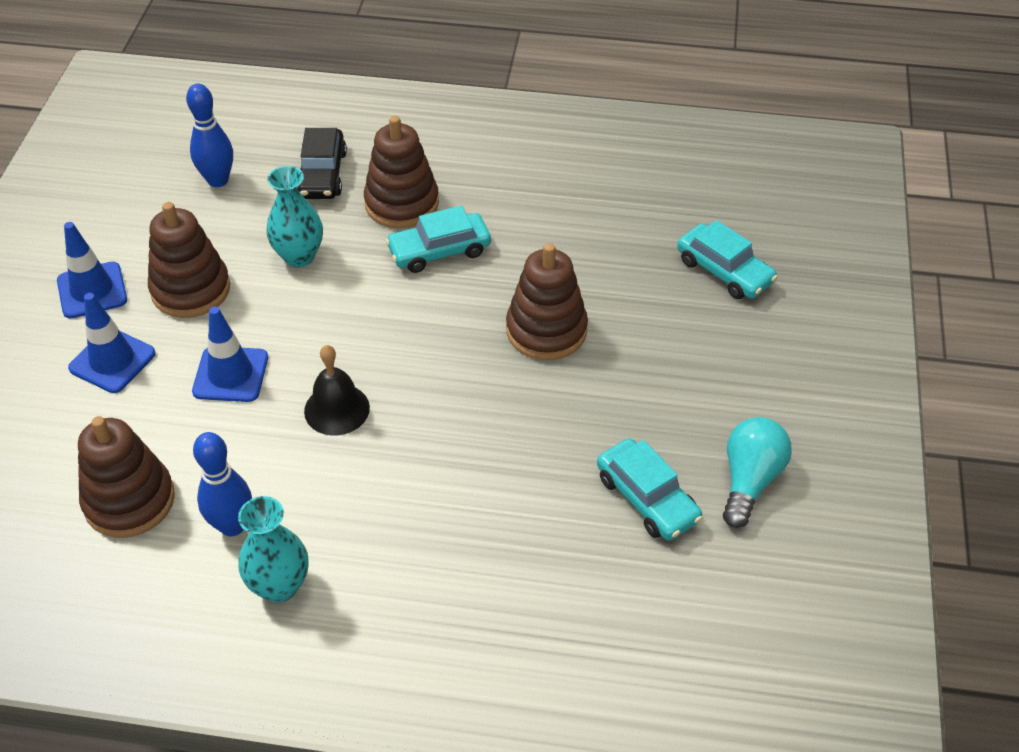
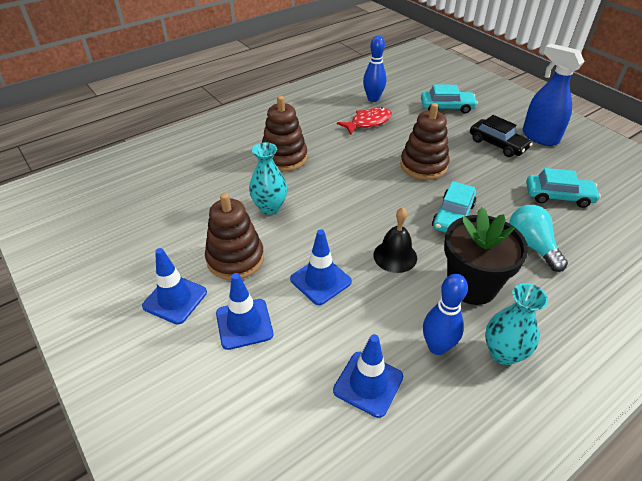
camera: 45 degrees left, 5 degrees down
brown stacking toy [78,416,175,538] -> blue traffic cone [333,334,403,418]
blue bowling pin [186,84,233,187] -> blue bowling pin moved to [363,36,386,102]
black car [298,128,347,199] -> black car moved to [470,115,532,157]
turquoise car [385,206,491,273] -> turquoise car moved to [432,181,476,233]
turquoise light bulb [723,417,792,528] -> turquoise light bulb moved to [509,205,568,272]
none -> red fish [337,107,392,135]
none -> black flower pot [444,207,528,305]
none -> blue spray bottle [522,44,585,146]

